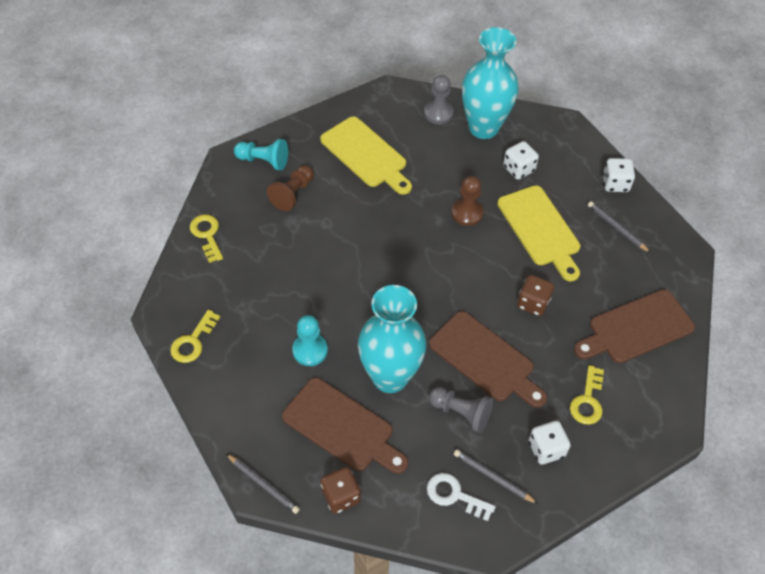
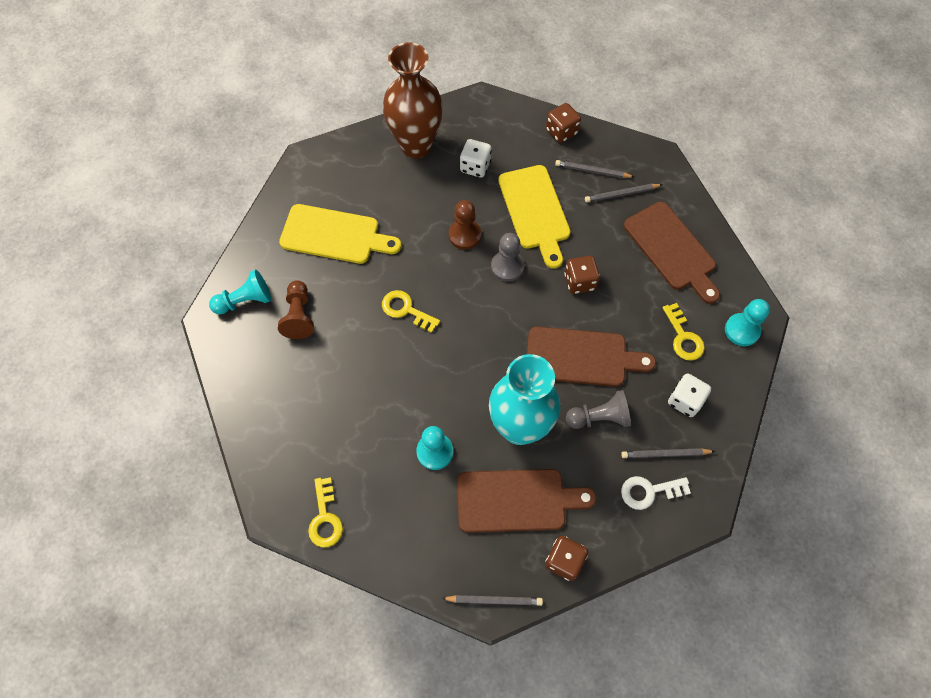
camera: 35 degrees left, 10 degrees up
yellow key [190,214,223,263] -> yellow key moved to [382,290,440,333]
grey pawn [424,75,454,124] -> grey pawn moved to [491,233,524,282]
turquoise vase [462,27,519,139] -> brown vase [383,42,443,158]
yellow cutting board [497,185,580,281] -> yellow cutting board turned 45 degrees clockwise [498,165,571,269]
brown cutting board [574,289,695,363] -> brown cutting board turned 60 degrees counterclockwise [624,202,720,304]
white dice [603,158,635,192] -> brown dice [546,103,581,143]
none -> grey pencil [585,184,663,203]
none -> turquoise pawn [725,299,770,346]

